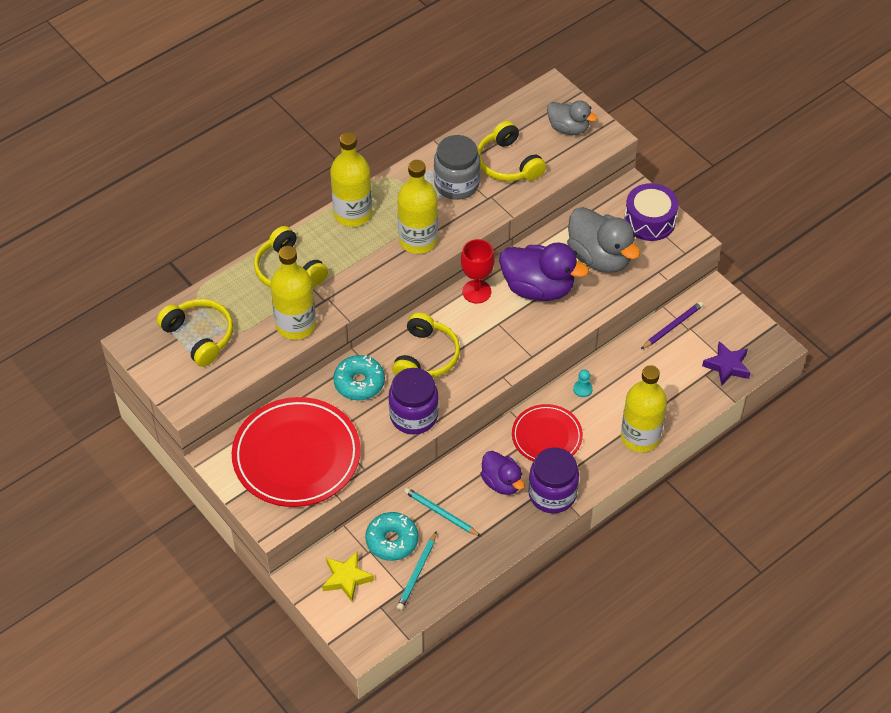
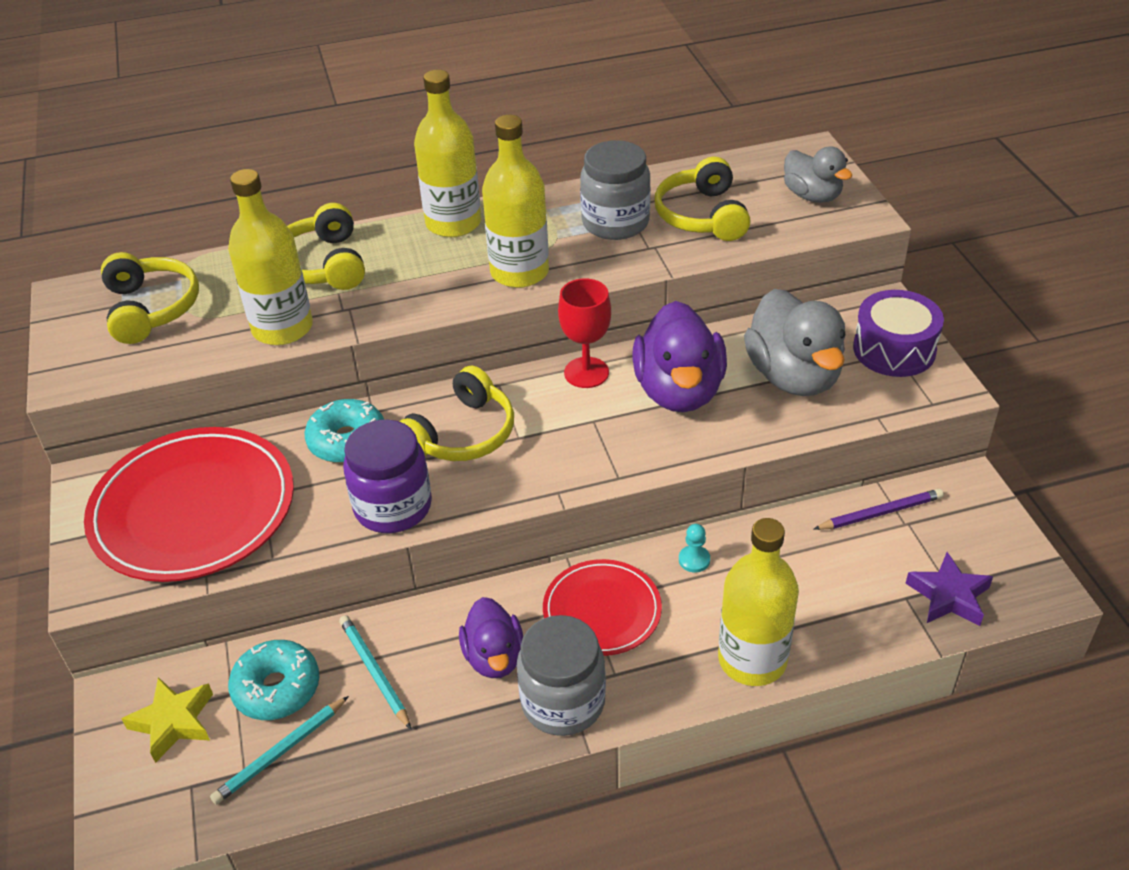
camera: 25 degrees right, 10 degrees down
purple duck [499,242,589,301] -> purple duck turned 45 degrees clockwise [632,301,727,412]
purple jar [528,448,579,513] -> grey jar [517,615,606,736]

